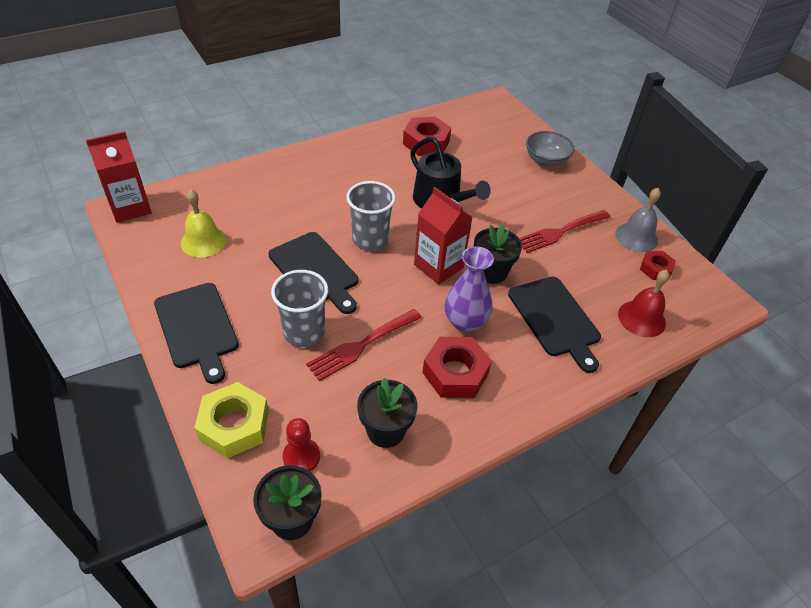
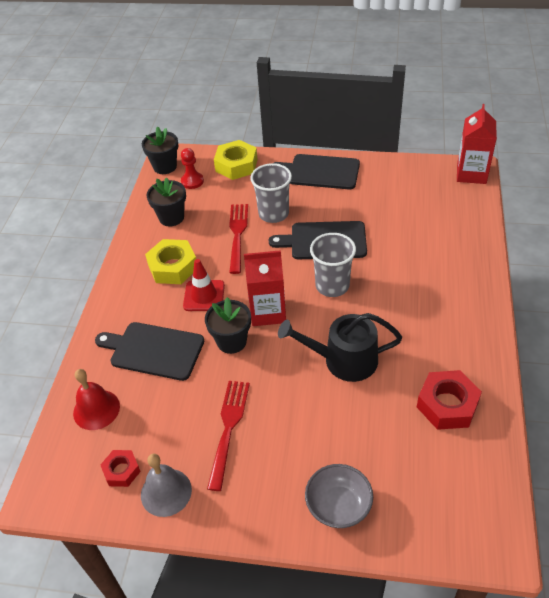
camera: 135 degrees right, 0 degrees up
yellow bell [181,190,227,258] -> none
red nut [422,337,492,398] -> yellow nut [145,239,196,284]
purple vase [445,246,494,332] -> red traffic cone [183,259,225,311]

